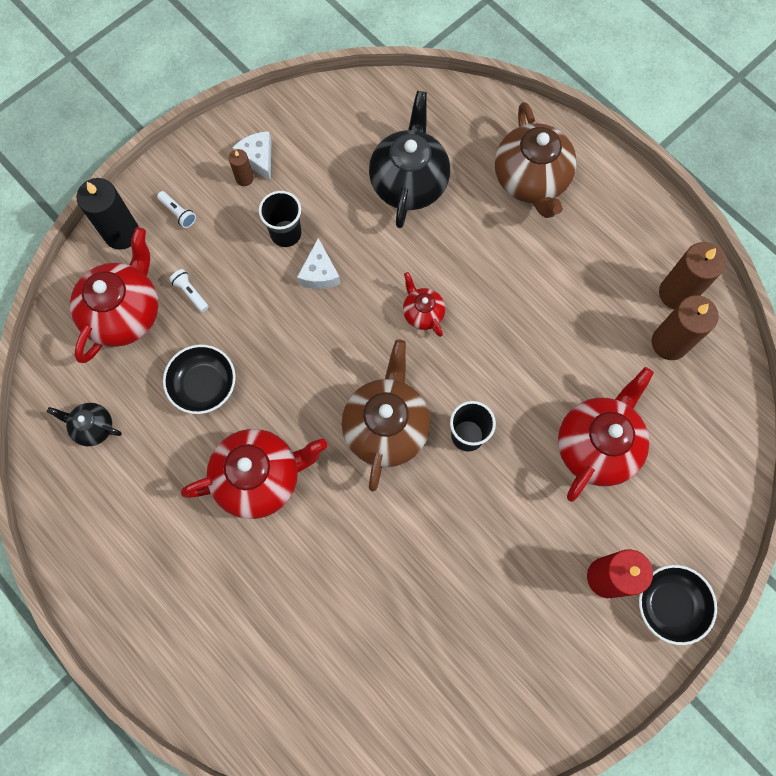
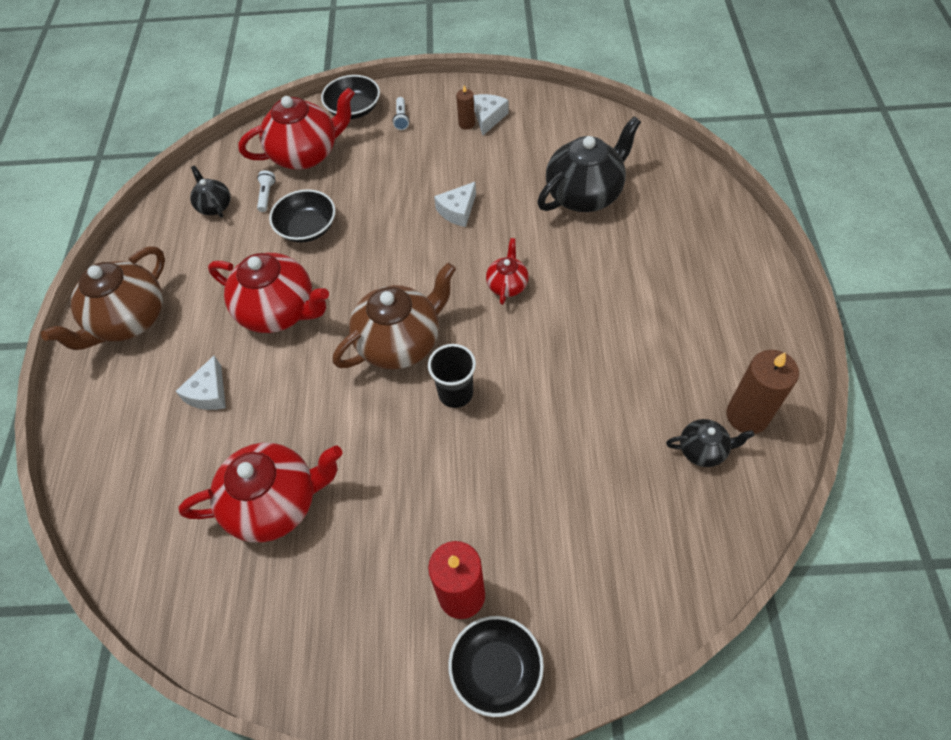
camera: 45 degrees right, 15 degrees down
black candle [77,178,139,250] -> black bowl [321,75,380,119]
white flashlight [169,269,209,312] -> white flashlight moved to [257,170,276,212]
black cup [259,191,301,247] -> none
brown teapot [495,102,577,218] -> brown teapot moved to [41,246,165,350]
red teapot [558,367,654,502] -> red teapot moved to [178,443,343,542]
brown candle [652,295,719,360] -> black teapot [666,419,755,467]
none -> white cheese [175,355,226,410]

